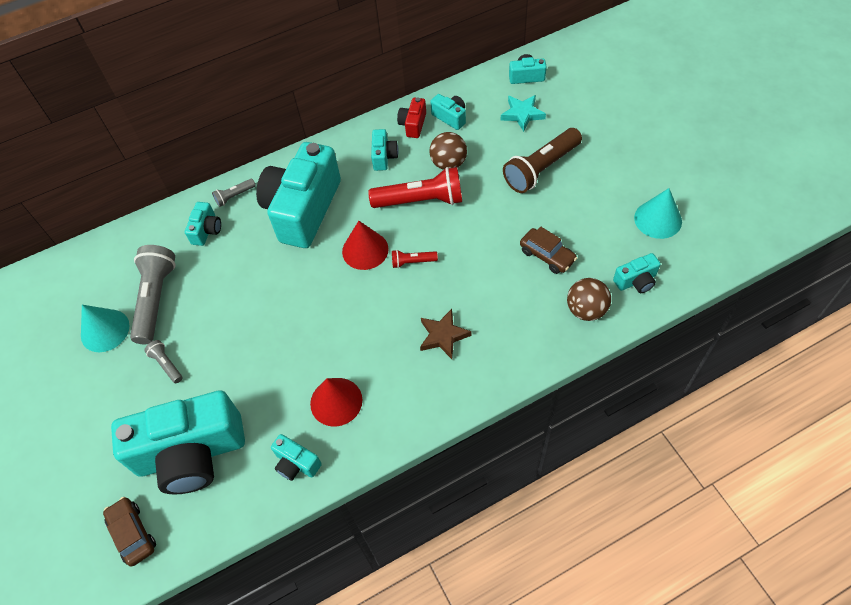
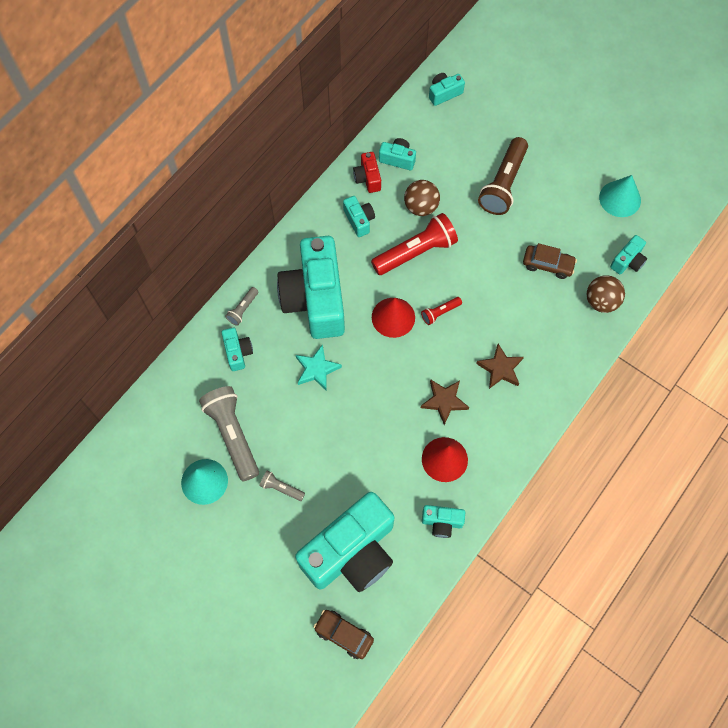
camera: 30 degrees left, 10 degrees up
turquoise star [501,95,546,132] -> turquoise star moved to [296,344,342,391]
none -> brown star [421,379,469,425]

